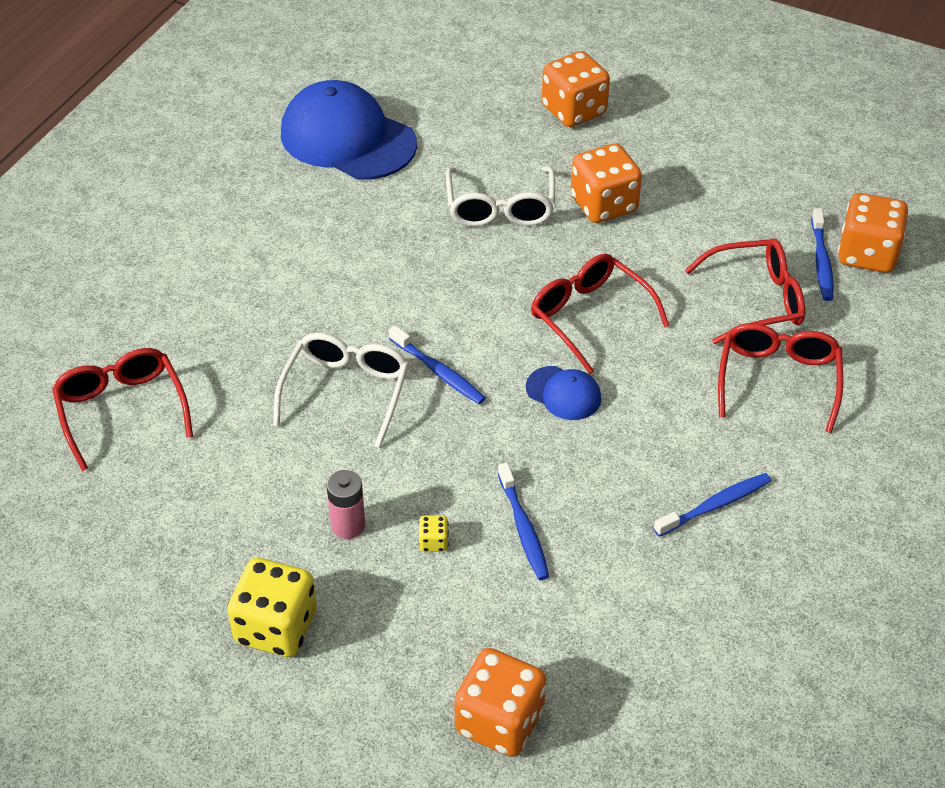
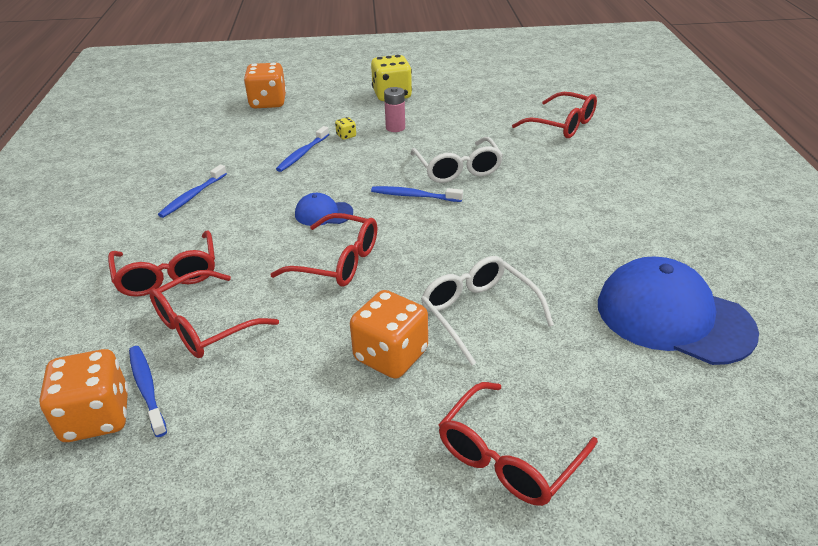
camera: 150 degrees right, 10 degrees down
blue cap [281,80,417,180] -> blue cap turned 150 degrees counterclockwise [598,256,759,365]
blue toothbrush [498,463,549,580] -> blue toothbrush turned 105 degrees counterclockwise [276,126,329,172]
orange dice [542,51,610,127] -> red glasses [438,382,598,506]

